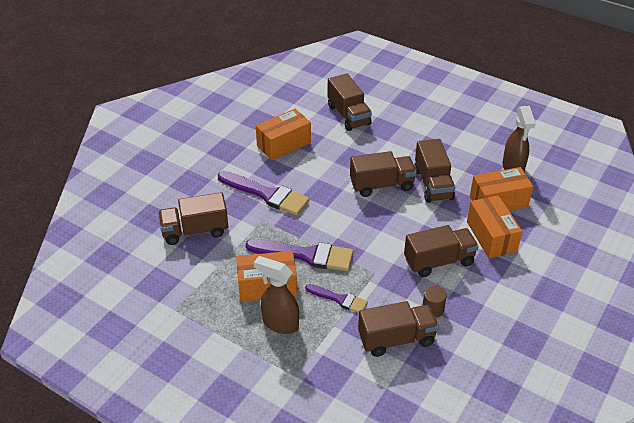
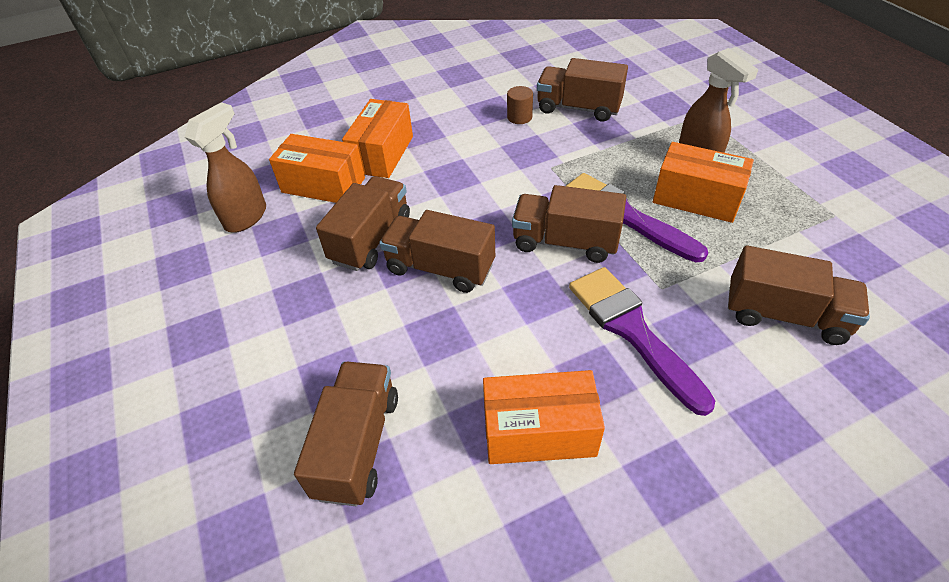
camera: 145 degrees left, 5 degrees up
purple brush [305,284,368,313] -> none
brown truck [404,225,479,277] -> brown truck moved to [512,185,626,263]

